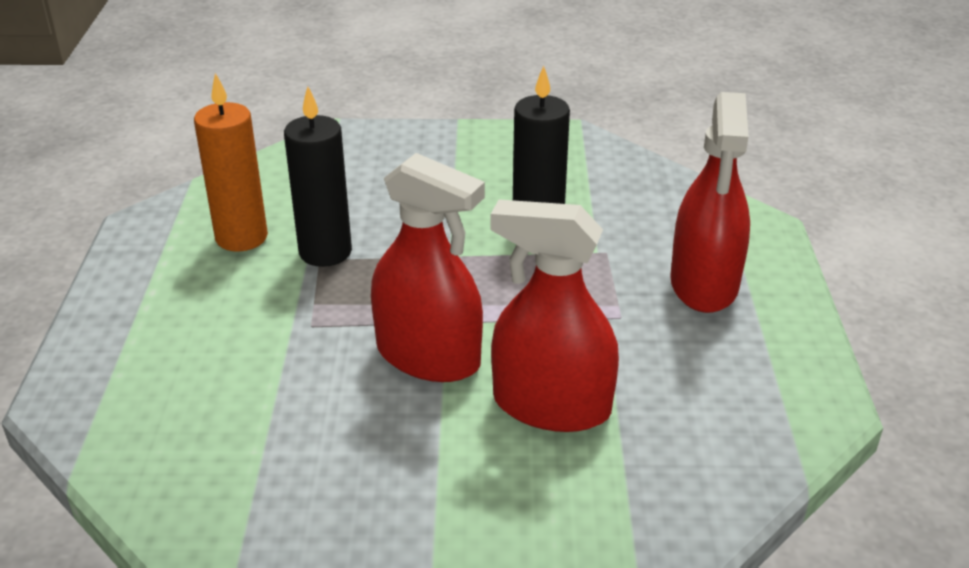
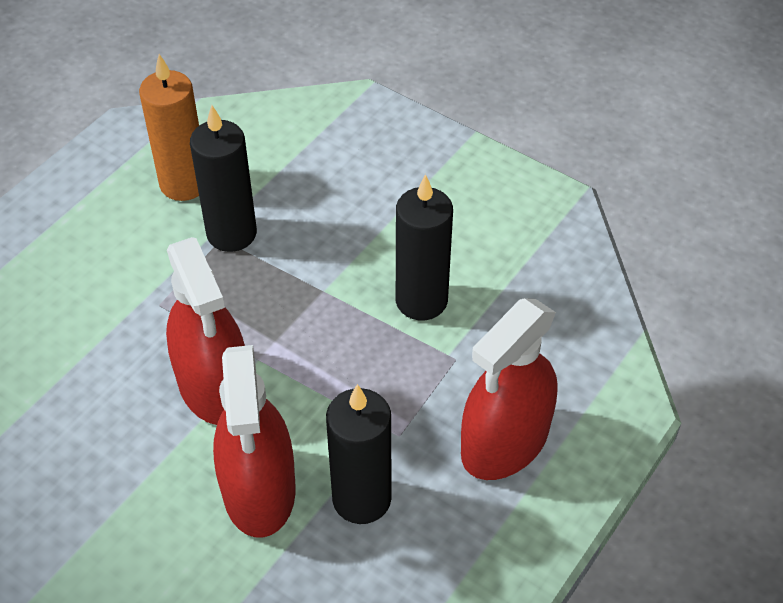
camera: 35 degrees right, 15 degrees up
red spray bottle [491,200,619,432] -> red spray bottle turned 150 degrees counterclockwise [213,345,296,538]
none -> black candle [326,384,391,524]

